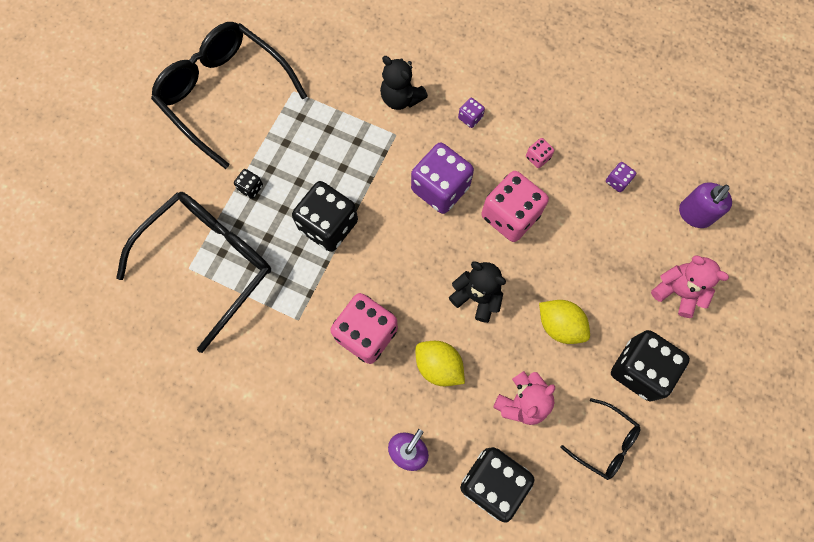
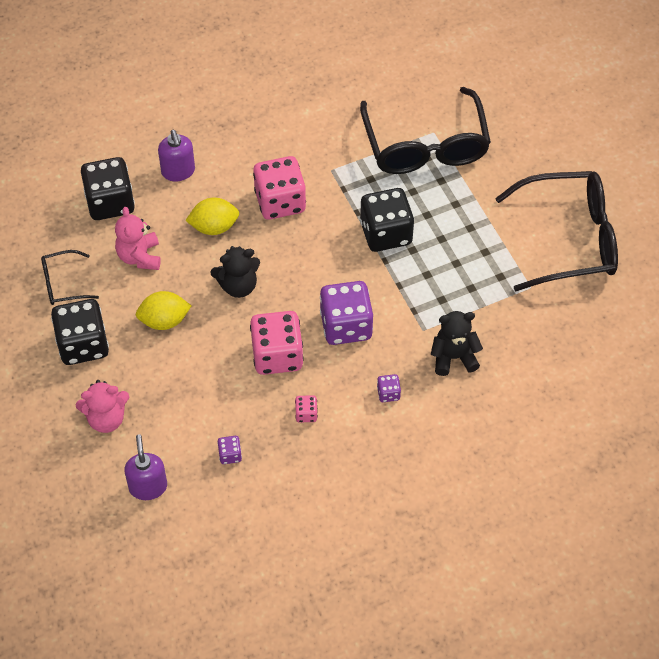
camera: 130 degrees right, 15 degrees down
black dice [234,169,263,199] -> none

